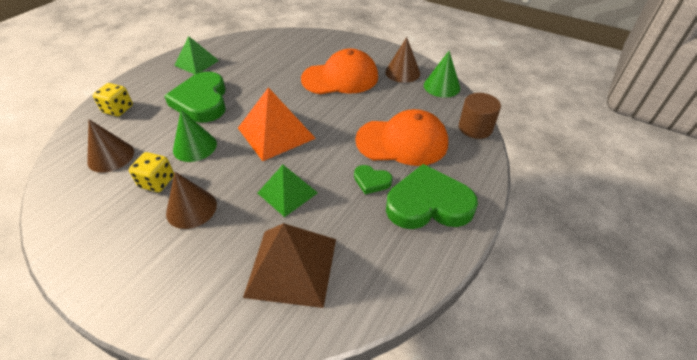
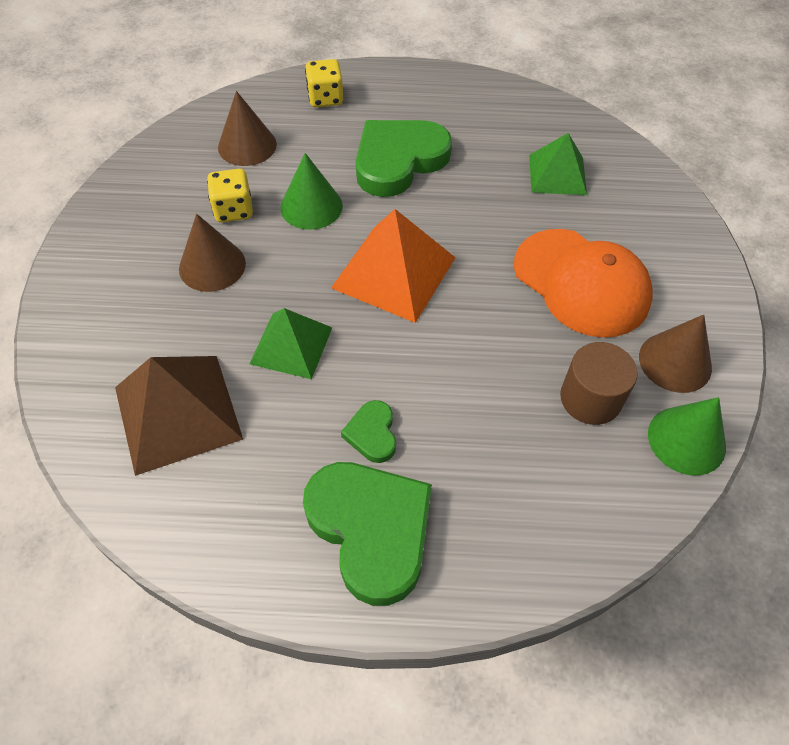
camera: 60 degrees right, 10 degrees up
green pyramid [174,36,219,74] -> green pyramid moved to [529,133,587,195]
orange cap [355,109,448,166] -> none
brown cylinder [459,93,501,139] -> brown cylinder moved to [560,342,638,425]

